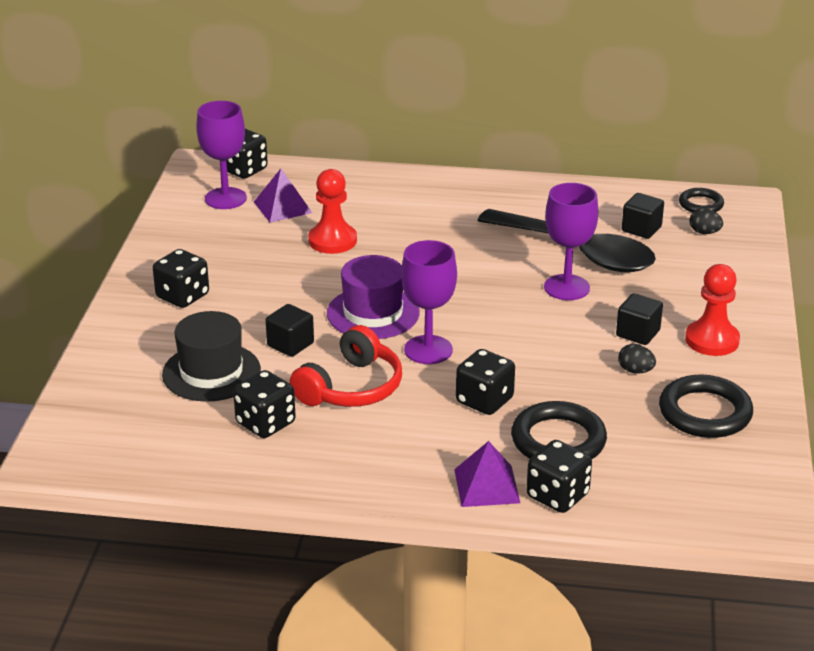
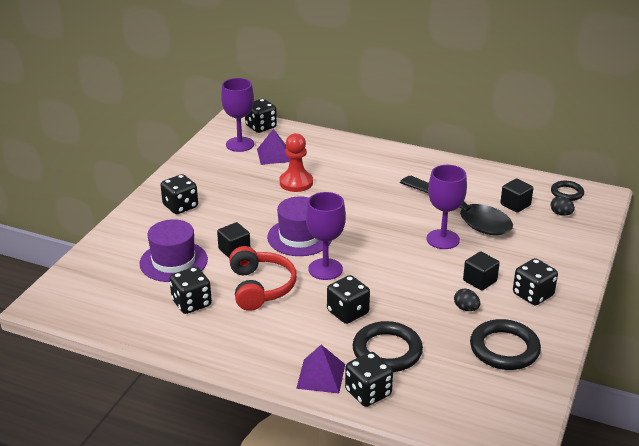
camera: 15 degrees right, 0 degrees up
black hat [162,311,261,402] -> purple hat [140,219,208,282]
red headphones [290,325,402,407] -> red headphones turned 60 degrees counterclockwise [229,246,297,311]
red pawn [685,264,740,356] -> black dice [513,258,558,306]

